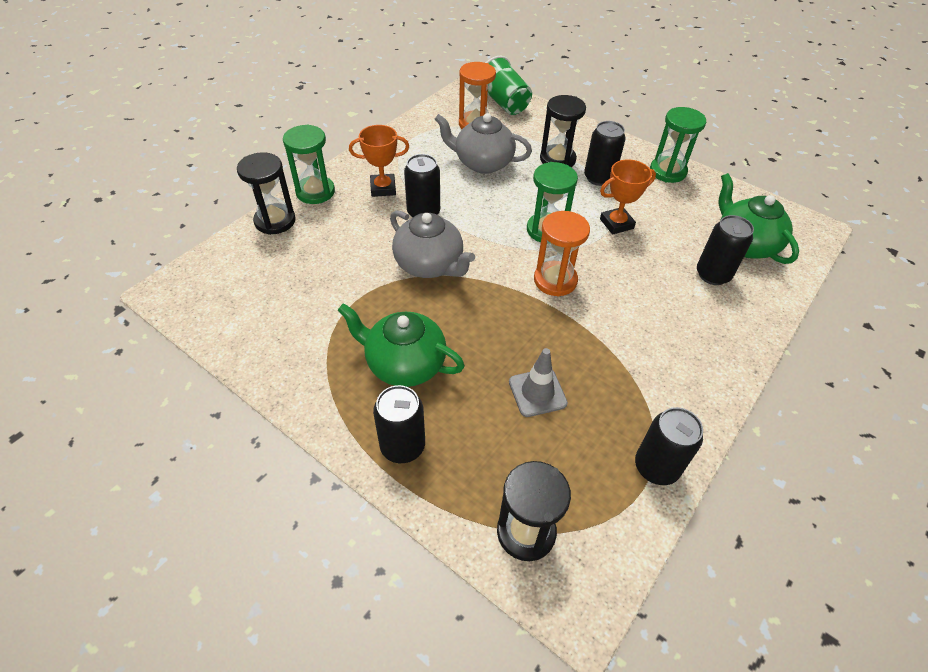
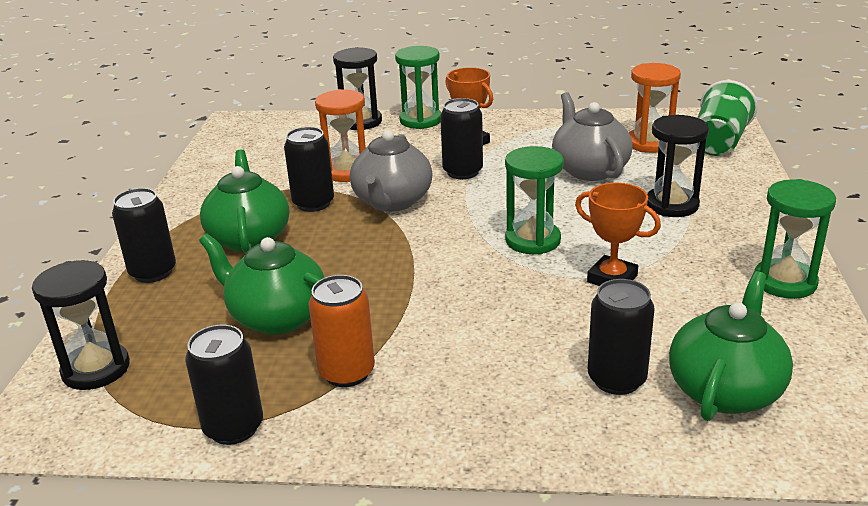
camera: 60 degrees right, 20 degrees down
grey traffic cone [509,348,568,417] -> green teapot [199,234,325,335]
orange hourglass [534,211,590,297] -> orange hourglass moved to [315,89,366,182]
black can [584,121,626,186] -> black can moved to [284,127,334,212]
none -> orange can [308,275,375,387]

